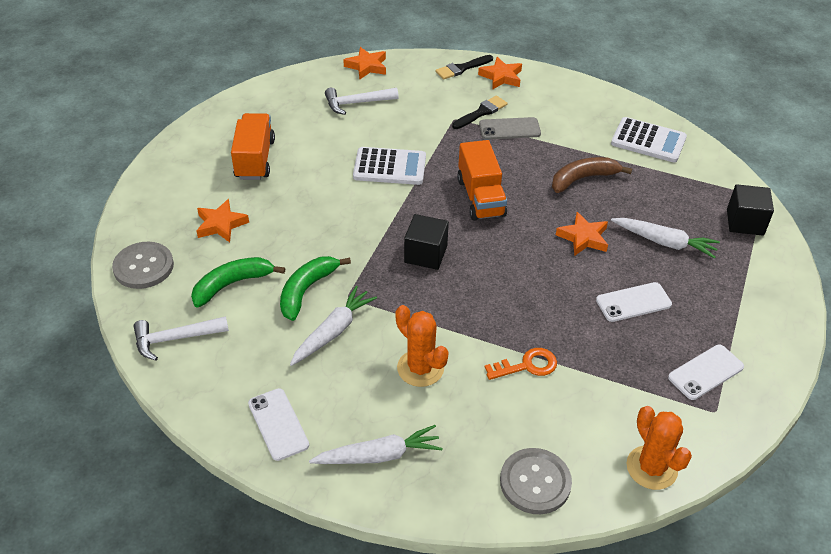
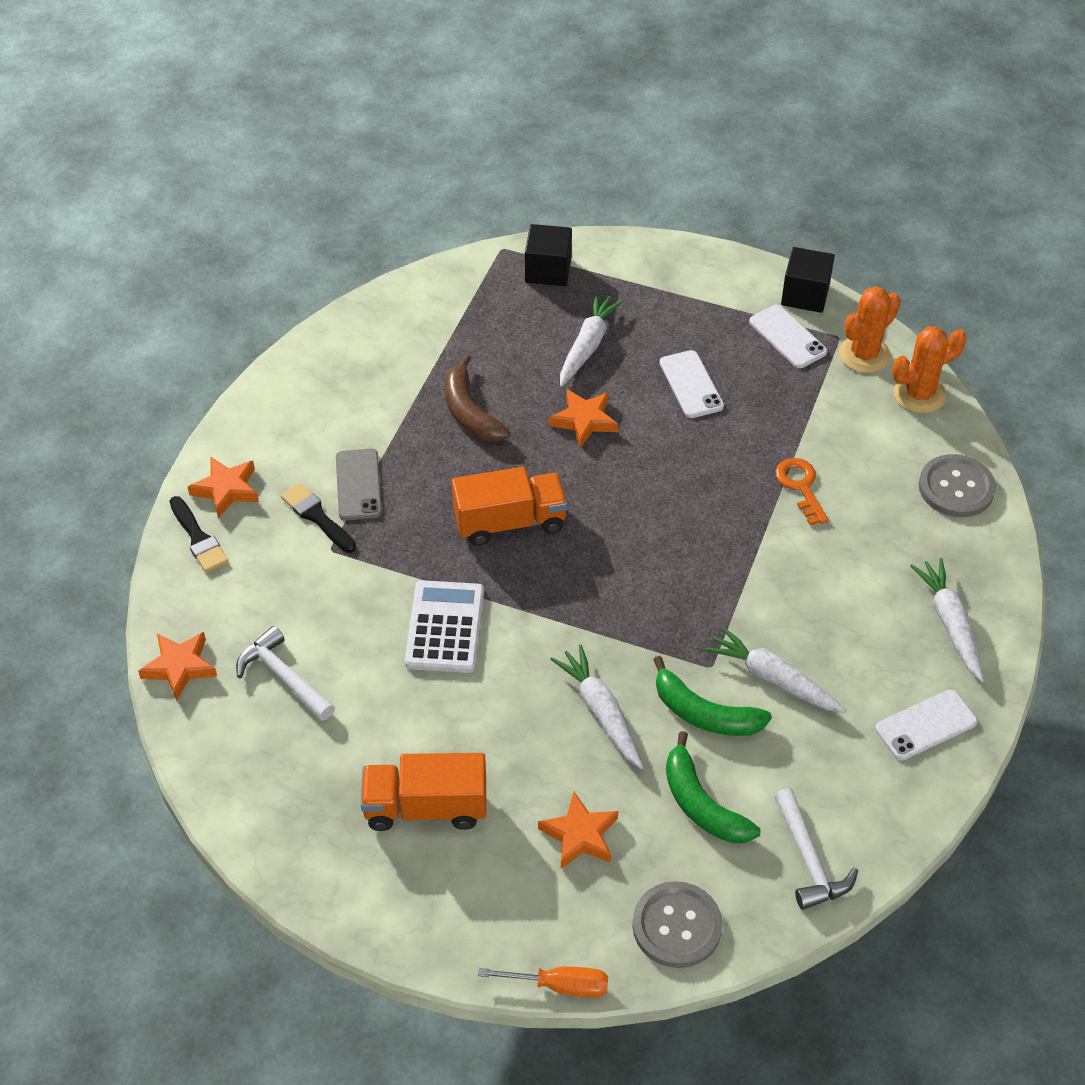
camera: 90 degrees left, 5 degrees up
white hammer [325,88,399,115] -> white hammer turned 150 degrees clockwise [236,626,335,721]
orange cactus [395,305,449,387] -> orange cactus moved to [839,286,901,373]
black cube [404,214,449,270] -> black cube moved to [781,247,835,313]
white calculator [611,117,687,162] -> none
none -> orange screwdriver [478,967,608,998]
none -> white carrot [551,645,644,769]

